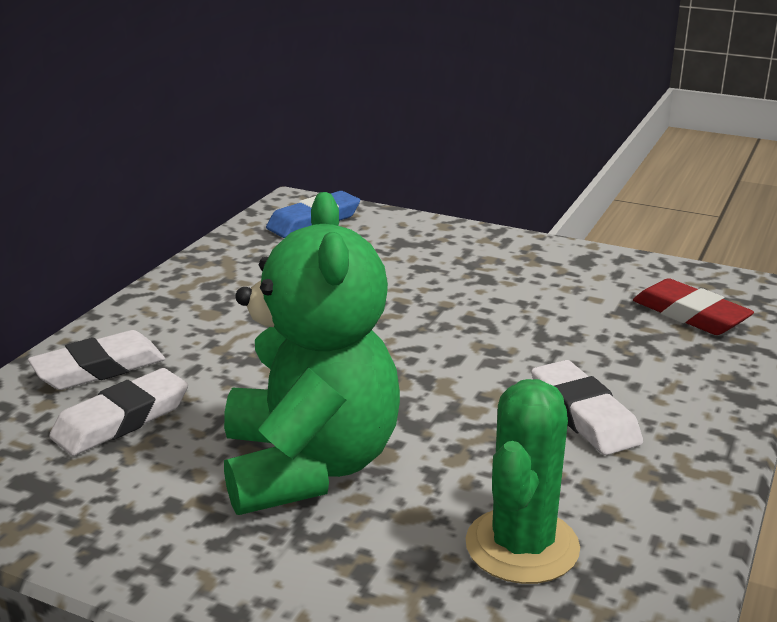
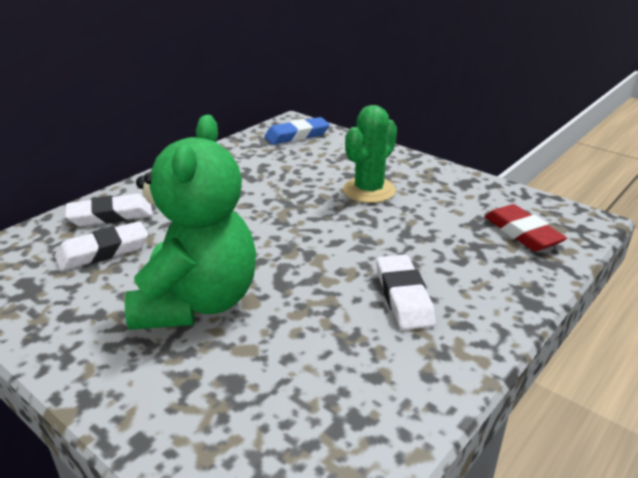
camera: 15 degrees right, 5 degrees up
green cactus [465,379,580,584] -> green cactus moved to [343,105,397,203]

